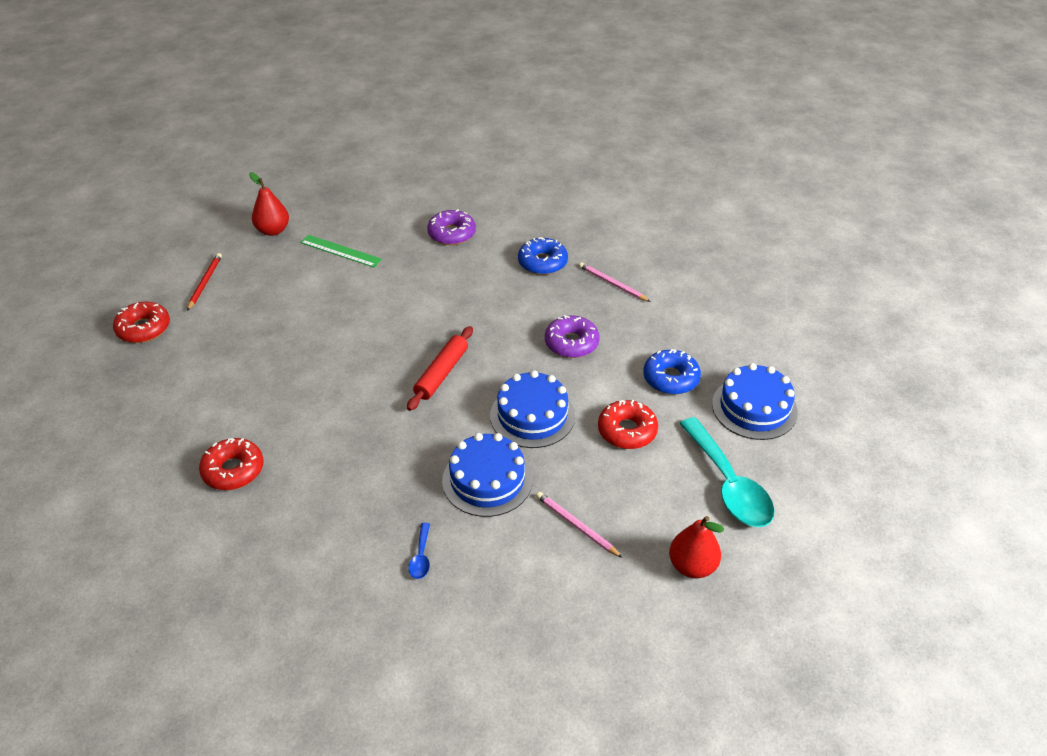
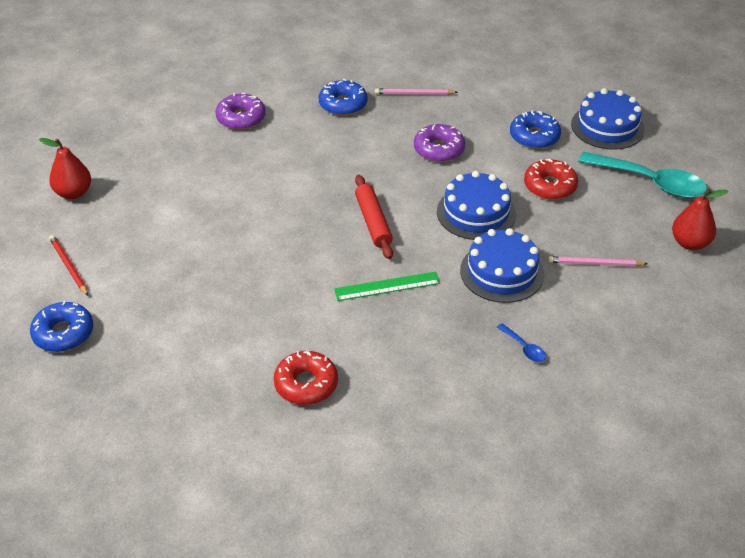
camera: 40 degrees left, 0 degrees up
red donut [113,302,170,343] -> blue donut [30,301,93,352]
green ruler [300,235,382,267] -> green ruler moved to [334,271,440,301]

